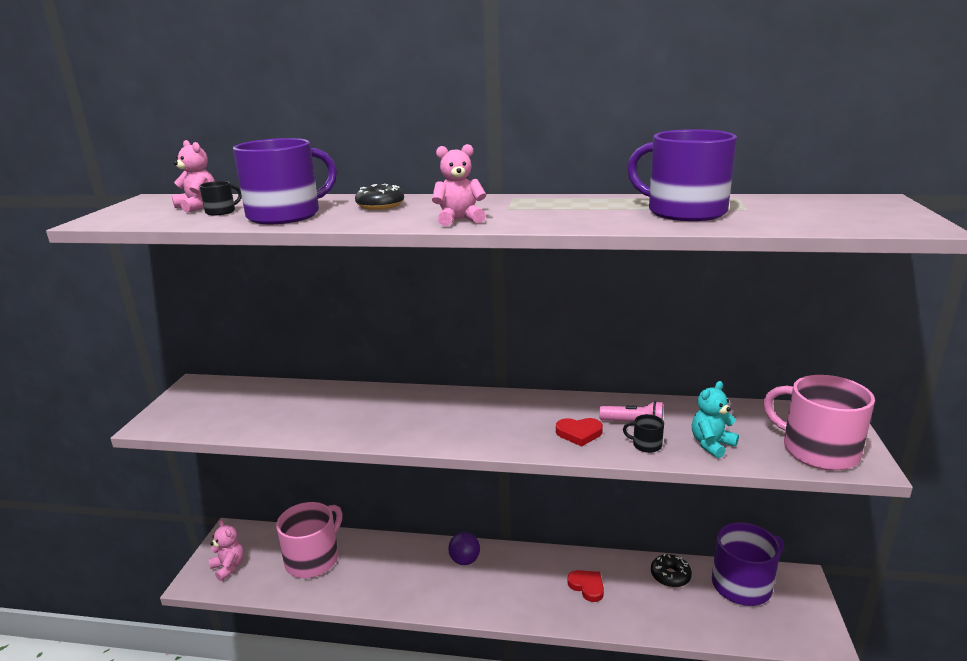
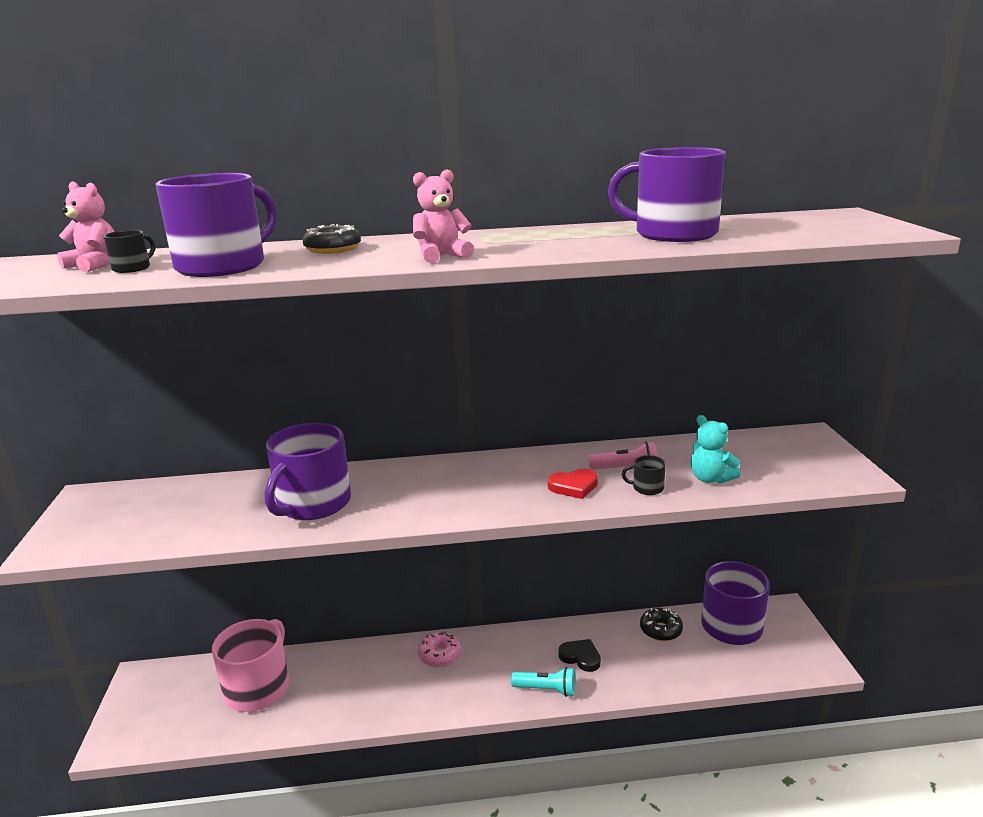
camera: 15 degrees left, 0 degrees up
pink teddy bear [209,520,244,581] -> none
purple ball [448,532,480,565] -> pink donut [418,631,461,667]
red heart [567,570,604,602] -> black heart [558,639,601,672]
turquoise teddy bear [692,381,739,458] -> turquoise teddy bear turned 75 degrees counterclockwise [691,415,741,483]
pink mug [763,375,875,471] -> none
none -> purple mug [265,423,351,520]
none -> turquoise flashlight [511,667,576,697]

